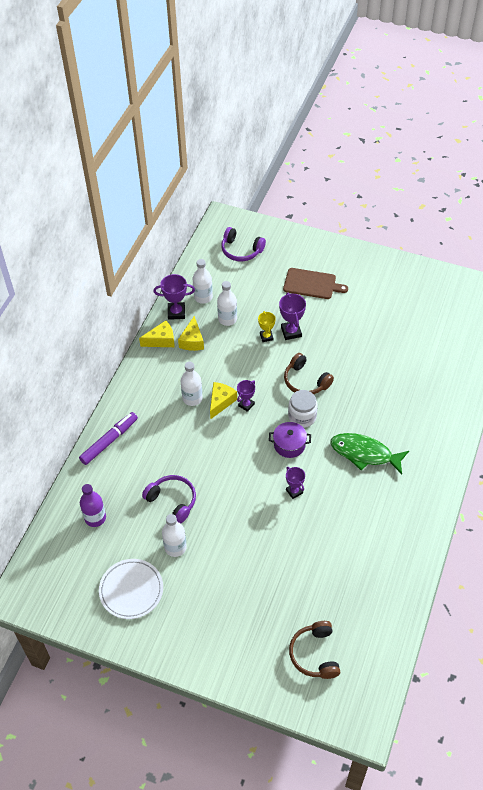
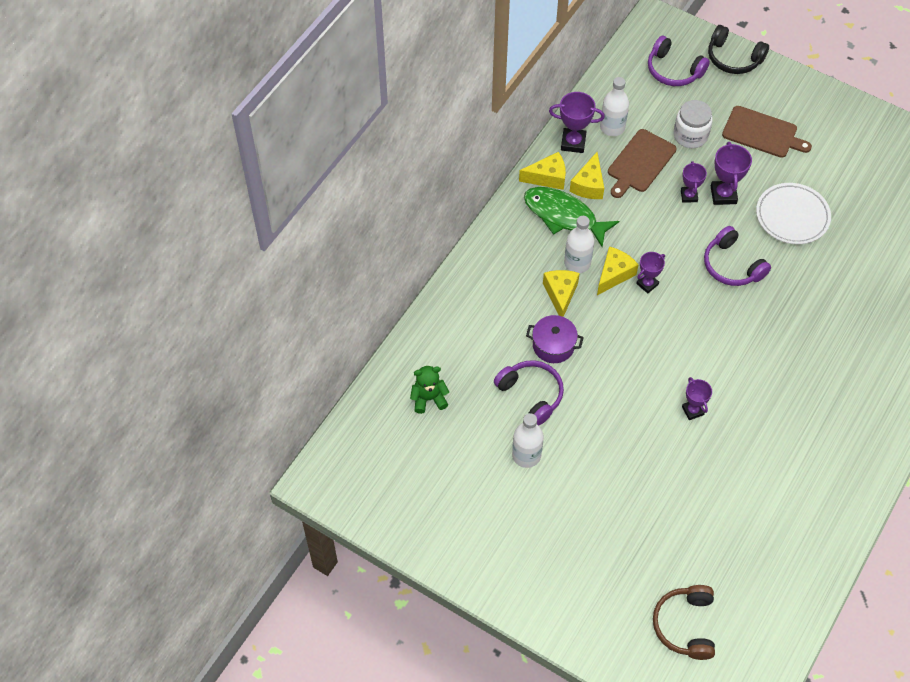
camera: 10 degrees right, 5 degrees up
purple marker [79,412,138,465] -> none
purple bottle [80,484,106,527] -> green teddy bear [410,366,449,414]
white plate [99,559,163,619] -> white plate moved to [756,183,831,244]
white bottle [217,281,237,326] -> brown cutting board [608,129,677,198]
yellow trophy [258,311,276,342] -> purple trophy [681,161,707,203]
purple pot [269,422,311,458] -> purple pot moved to [526,315,584,363]
brown headphones [284,353,334,394] -> purple headphones [704,226,771,286]
white jar [288,390,318,428] -> white jar moved to [674,100,713,148]
green fish [330,433,409,474] -> green fish moved to [524,187,619,247]
none -> yellow cheese [543,270,580,317]
none -> black headphones [708,25,769,74]

